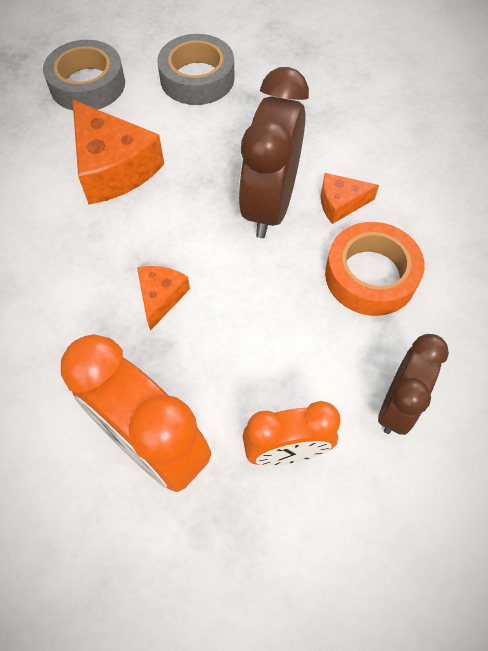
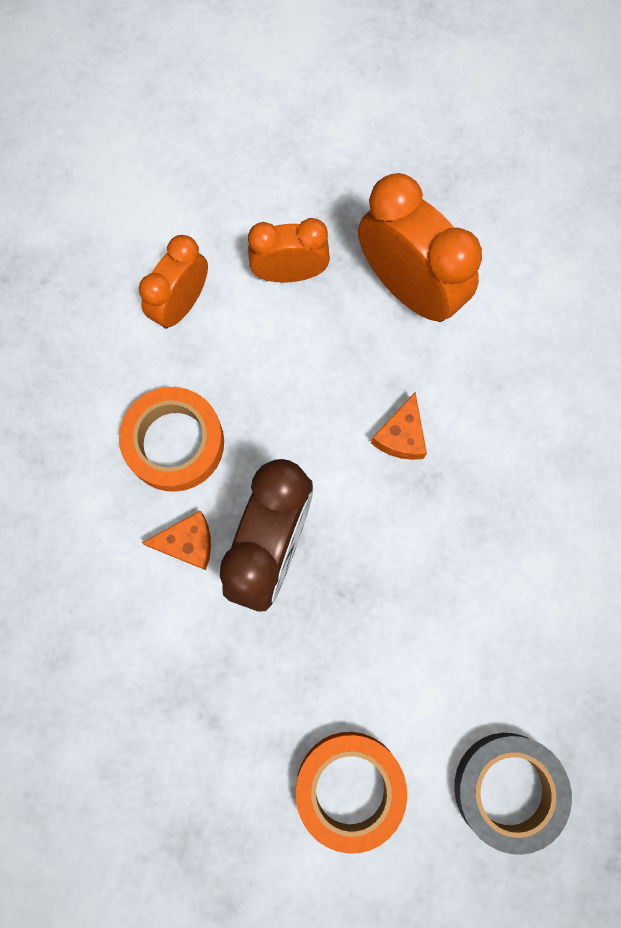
camera: 175 degrees left, 15 degrees up
orange cheese [72,100,164,205] -> none
grey tape [157,34,234,105] -> orange tape [296,732,407,854]
brown clock [378,334,449,435] -> orange clock [139,235,208,329]

